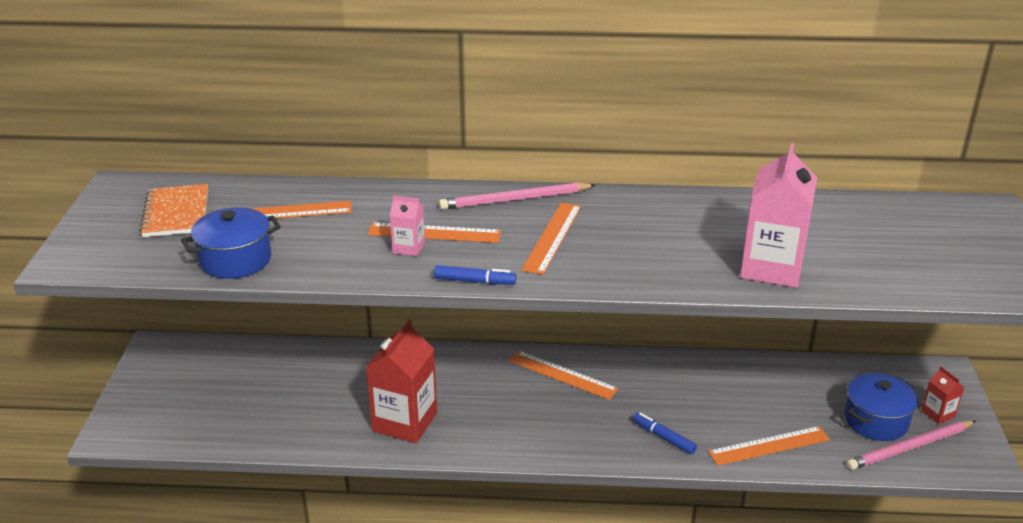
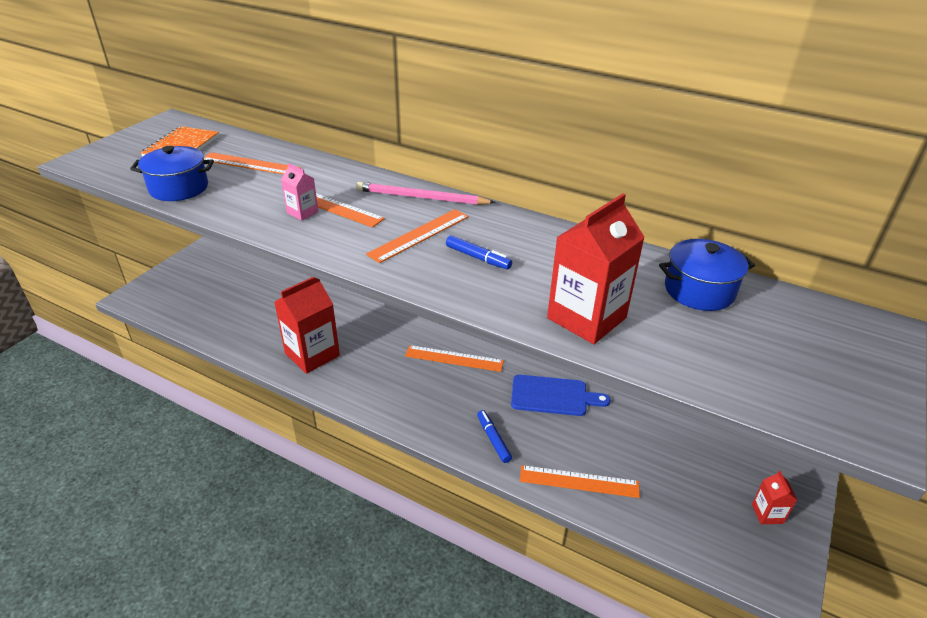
camera: 25 degrees right, 5 degrees up
blue marker [434,265,516,285] -> blue marker moved to [446,235,512,270]
orange ruler [509,350,619,400] -> orange ruler turned 45 degrees counterclockwise [405,345,504,372]
pink carton [740,143,817,288] -> red carton [547,194,645,344]
blue pot [844,373,918,441] -> blue pot moved to [659,239,755,311]
pink pencil [847,420,976,470] -> none
none -> blue cutting board [511,375,611,416]

